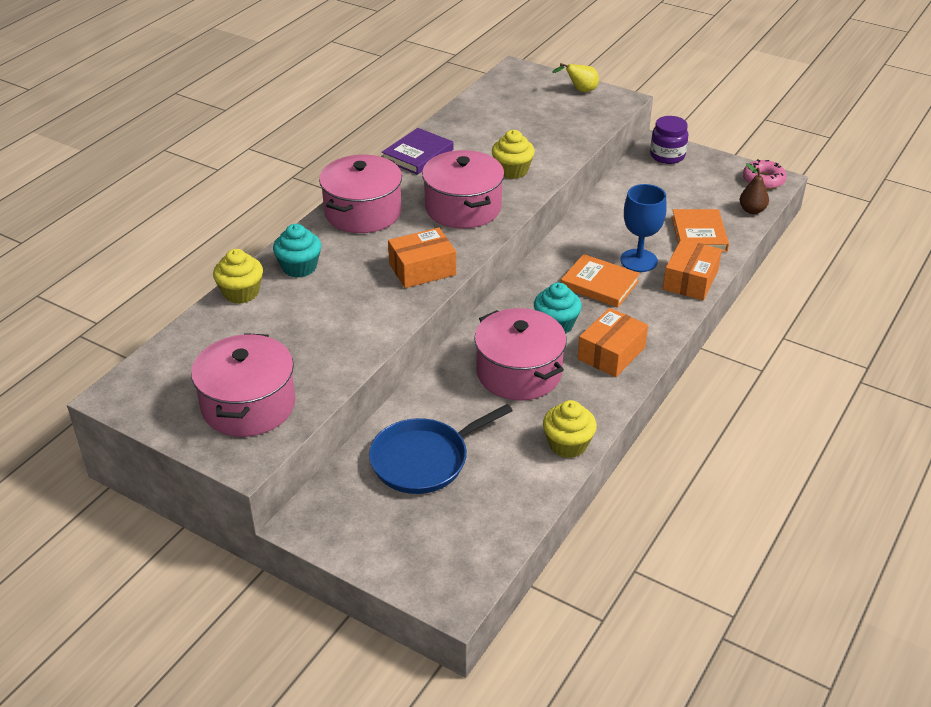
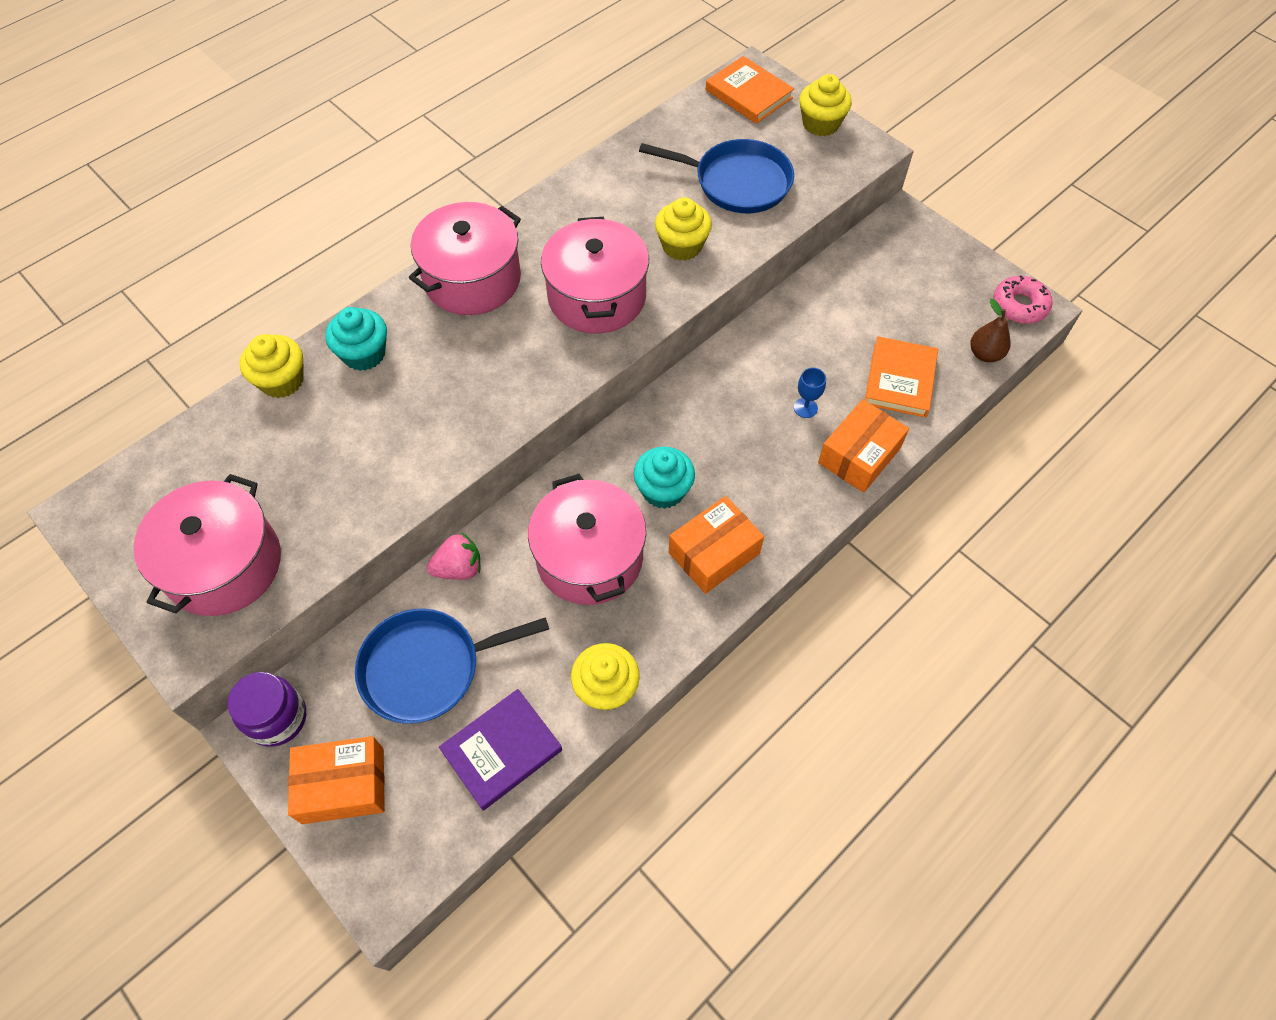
camera: 15 degrees right, 20 degrees up
purple book [382,128,453,175] -> purple book moved to [439,689,562,810]
orange box [388,228,456,288] -> orange box moved to [288,736,385,824]
yellow pear [552,63,599,92] -> yellow cupcake [799,74,852,136]
orange book [561,254,640,308] -> orange book moved to [706,56,794,124]
blue goblet [620,184,667,272] -> blue goblet [794,368,826,418], size x0.50
purple jar [650,116,688,164] -> purple jar moved to [228,672,306,747]
none -> pink strawberry [427,532,481,580]
none -> blue pan [639,139,794,213]

